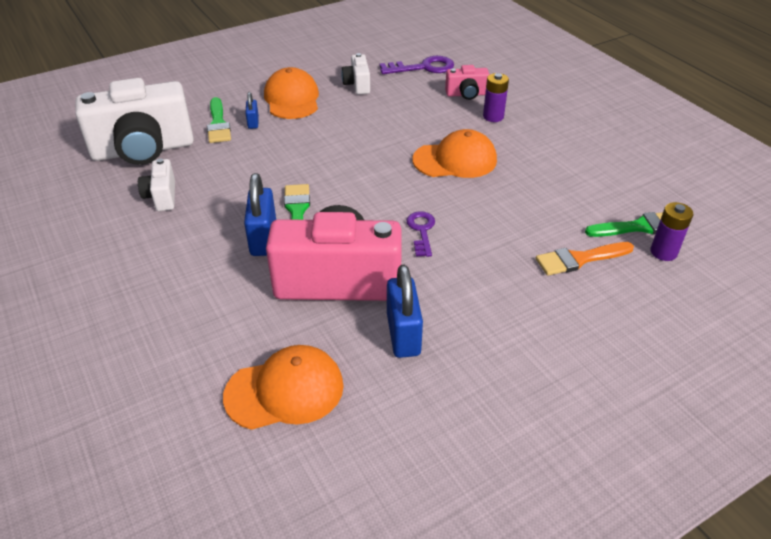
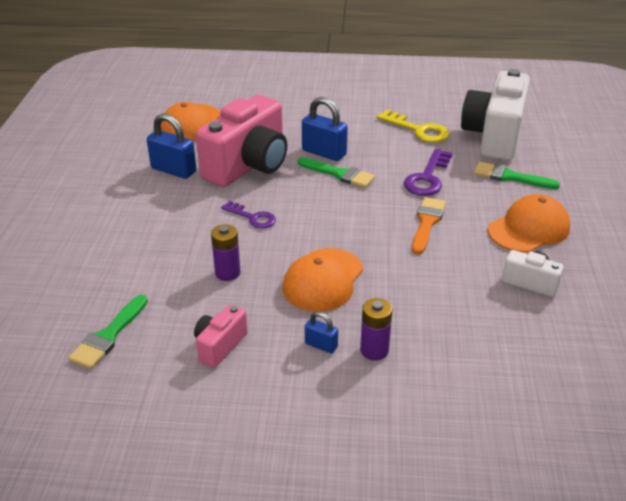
camera: 125 degrees right, 5 degrees down
white camera [138,158,175,211] -> yellow key [377,110,449,143]
blue padlock [245,92,259,129] -> blue padlock moved to [305,311,338,354]
orange cap [264,67,319,119] -> orange cap turned 60 degrees counterclockwise [488,194,570,253]
purple key [380,56,454,74] -> purple key moved to [404,149,453,196]
pink camera [445,65,490,100] -> pink camera moved to [194,304,248,368]
orange brush [536,242,634,276] -> orange brush moved to [412,197,446,255]
purple battery [650,202,693,261] -> purple battery moved to [211,224,241,281]

